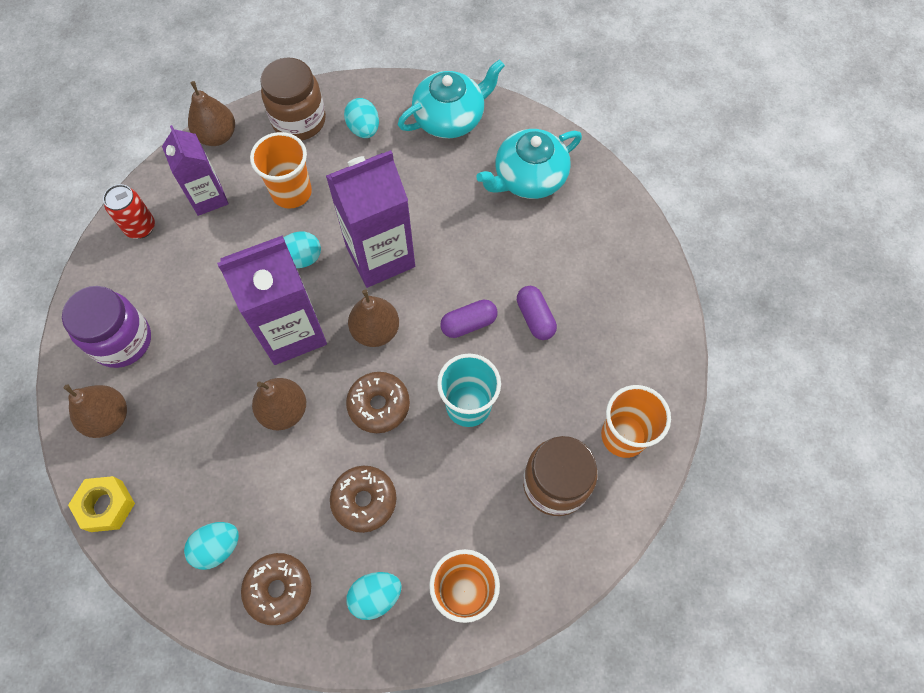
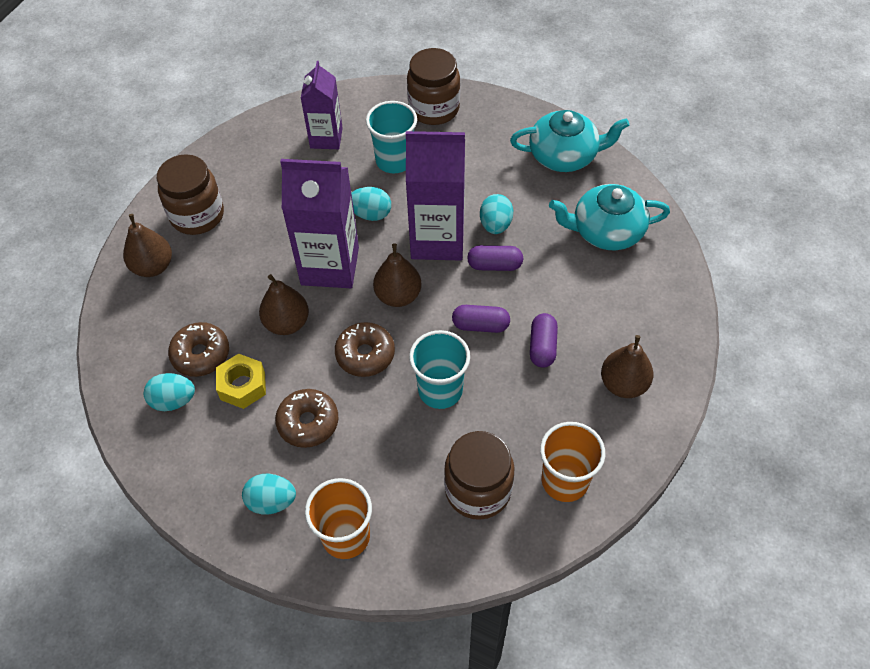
camera: 30 degrees right, 10 degrees down
purple jar [62,286,151,368] -> brown jar [157,154,224,235]
yellow nut [68,476,135,532] -> yellow nut moved to [216,354,266,409]
red can [103,184,155,239] -> none
brown pear [188,81,235,146] -> brown pear moved to [601,335,653,398]
brown donut [241,553,311,625] -> brown donut moved to [168,322,229,377]
orange cup [250,132,312,209] -> turquoise cup [366,101,417,173]
turquoise egg [344,98,379,138] -> turquoise egg moved to [480,194,513,234]
none -> purple capsule [467,245,523,271]

